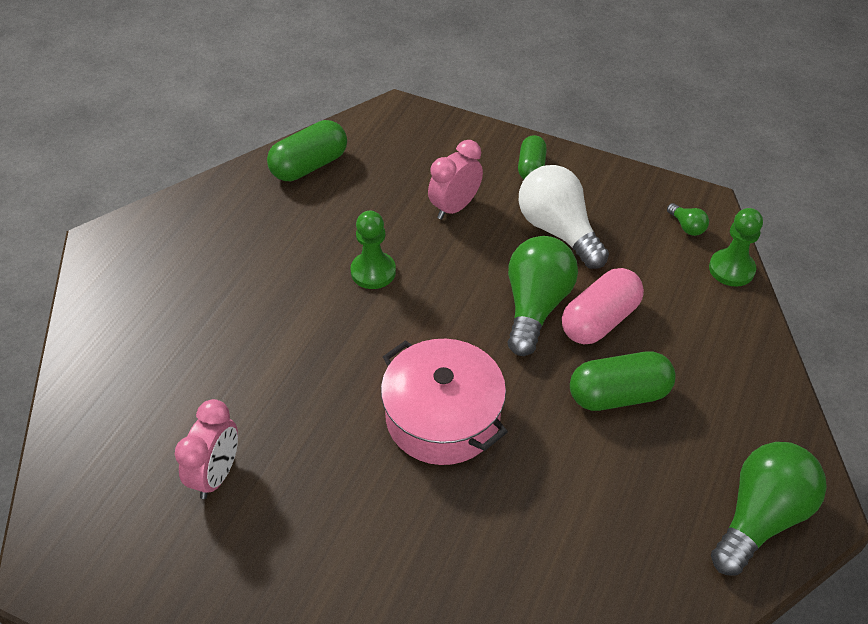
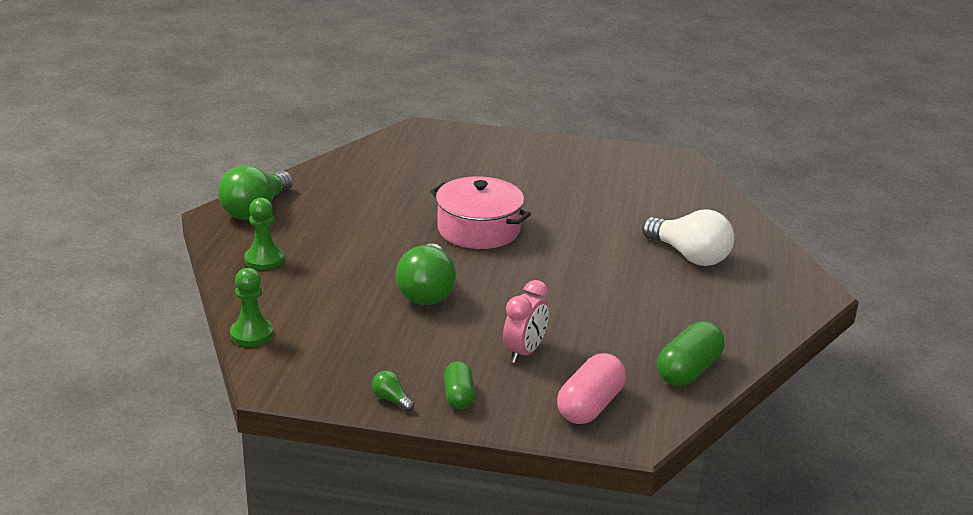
camera: 165 degrees right, 20 degrees down
pink clock [175,399,238,499] -> none
green pawn [350,211,396,289] -> green pawn moved to [244,198,284,270]
white light bulb [519,165,609,269] -> white light bulb moved to [642,209,734,266]
pink capsule [562,268,644,344] -> pink capsule moved to [557,353,626,424]
green capsule [570,351,676,411] -> none
green light bulb [667,203,709,236] -> green light bulb moved to [372,371,414,411]

